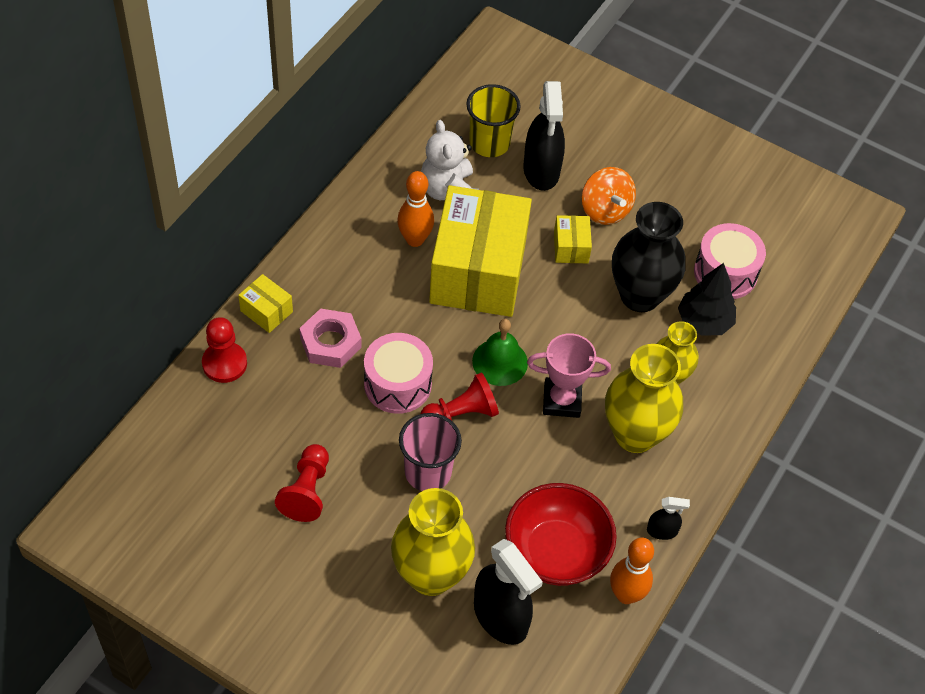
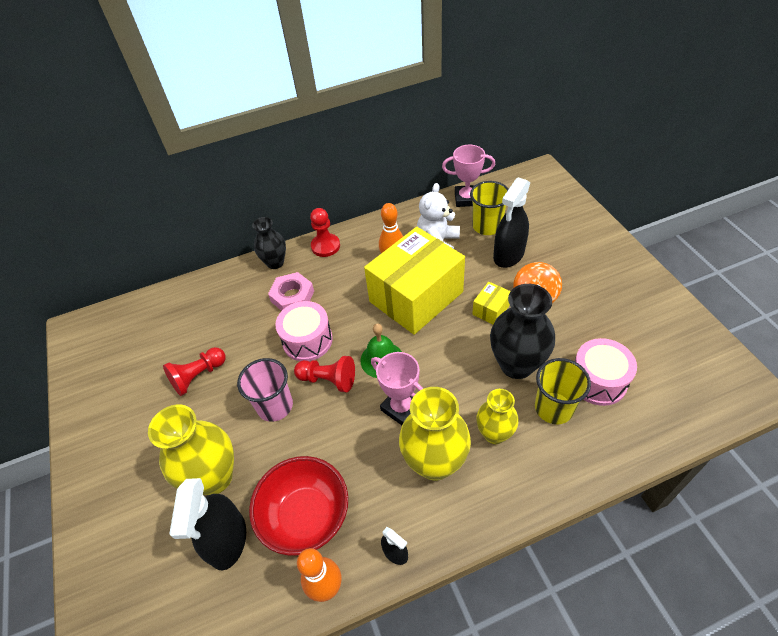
camera: 45 degrees right, 5 degrees down
red pawn [202,317,247,383] -> red pawn moved to [310,208,340,257]
yellow box [238,274,293,333] -> black vase [252,217,286,269]
black tree [678,263,736,336] -> yellow cup [535,358,591,424]
none -> pink trophy [442,145,495,207]

